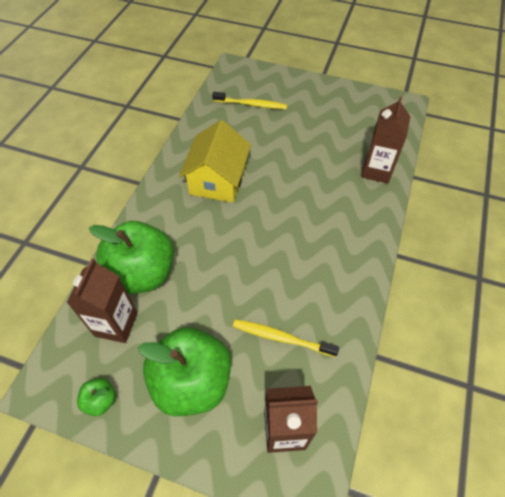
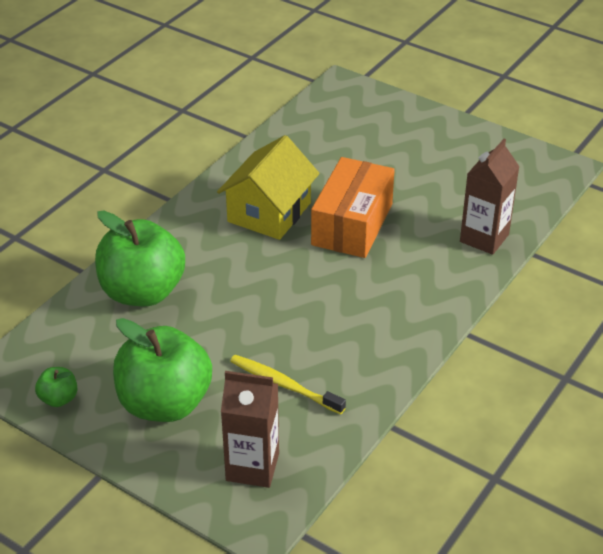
camera: 15 degrees right, 15 degrees down
brown carton [67,258,138,343] -> none
yellow toothbrush [212,92,287,109] -> none
none -> orange box [311,157,395,258]

